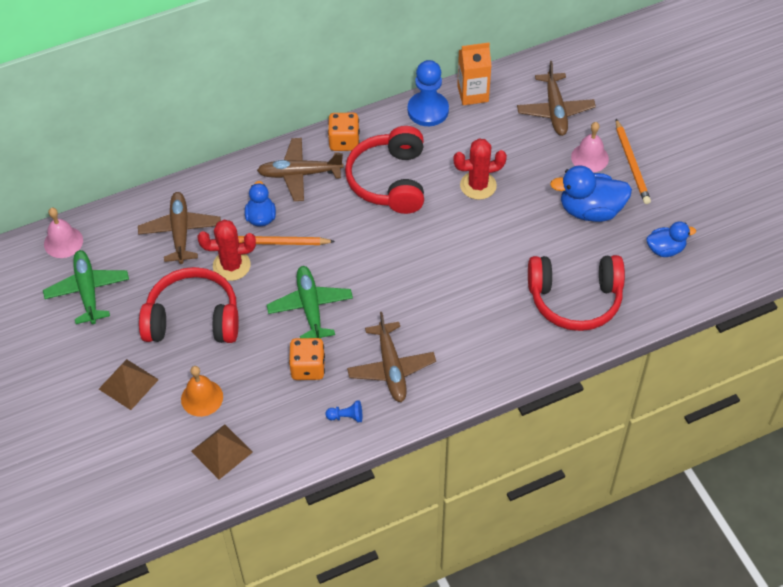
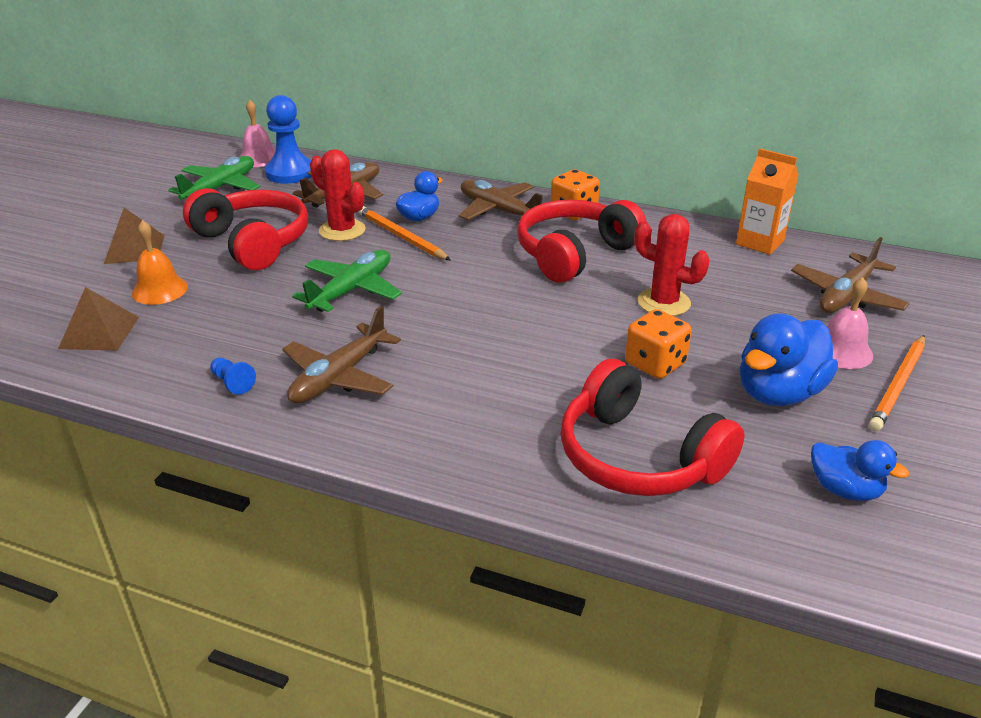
camera: 45 degrees right, 20 degrees down
orange dice [289,338,325,380] -> orange dice moved to [625,309,692,379]
blue pawn [408,60,449,126] -> blue pawn moved to [265,95,312,184]
blue duck [550,165,632,222] -> blue duck turned 90 degrees counterclockwise [740,314,838,406]

